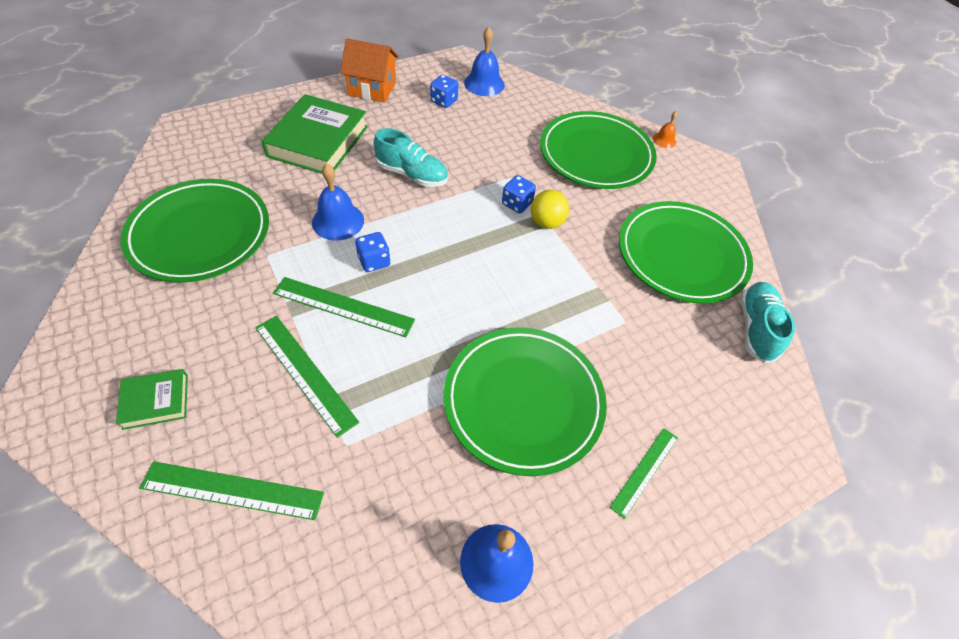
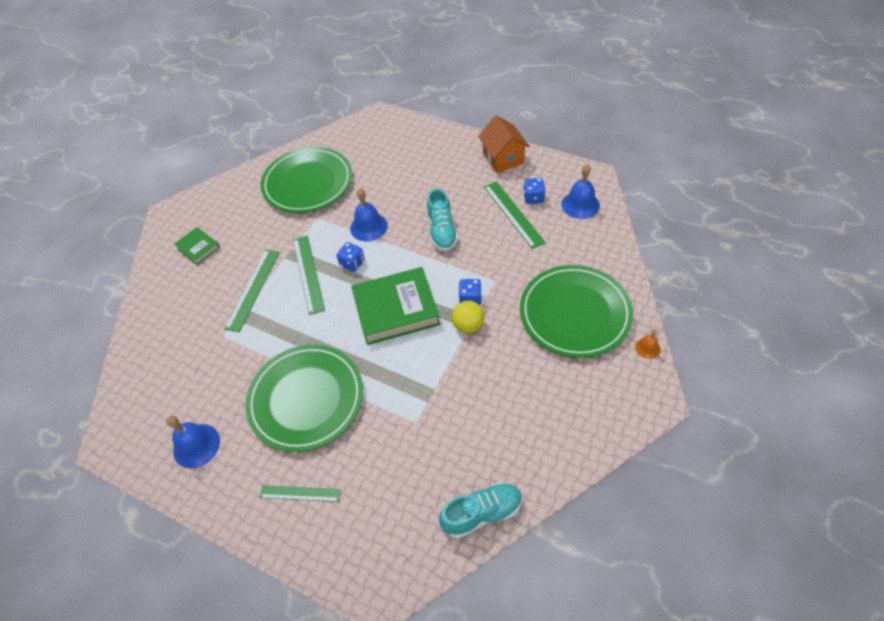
camera: 65 degrees right, 0 degrees up
green ruler [140,461,324,520] -> green ruler moved to [484,182,546,249]
green book [262,94,368,174] -> green book moved to [351,267,440,345]
green plate [619,201,753,304] -> none

